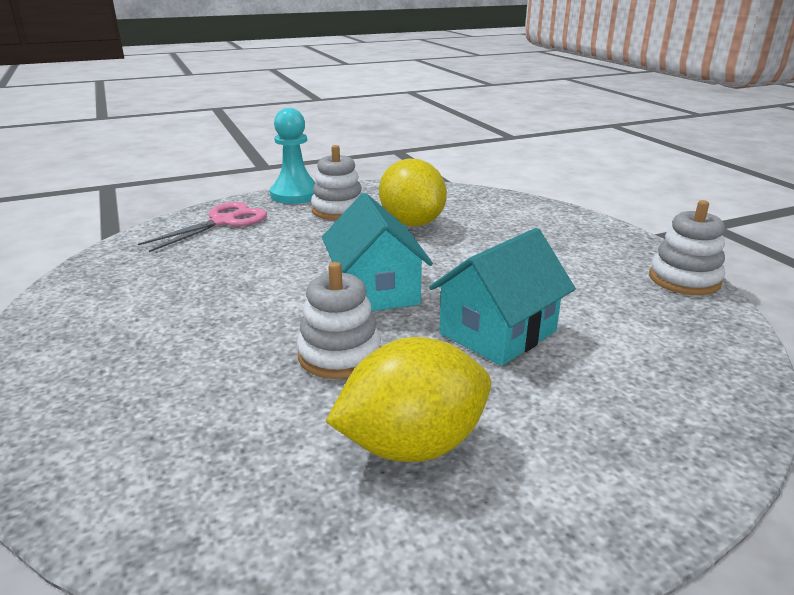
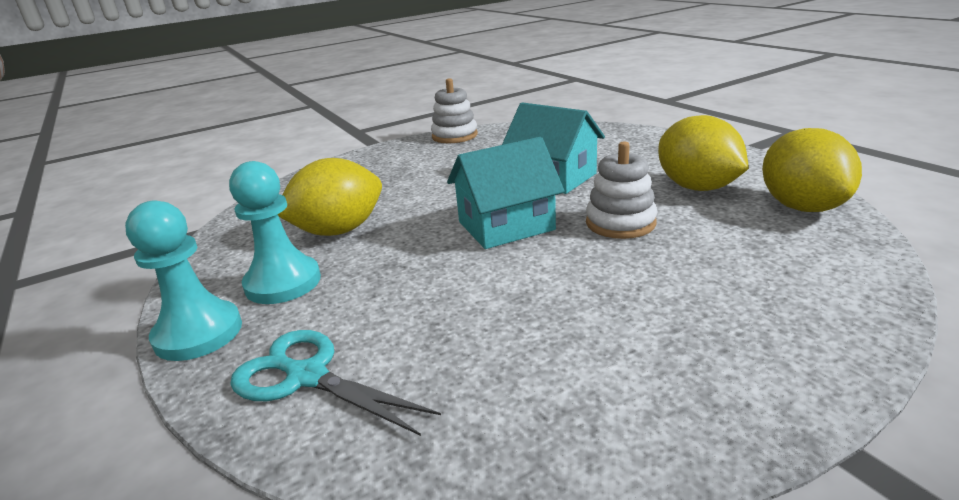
camera: 95 degrees left, 0 degrees up
pink scissors [138,202,267,252] -> turquoise scissors [230,330,441,436]
white stacking toy [311,145,362,220] -> turquoise pawn [229,161,321,304]
none -> yellow lemon [762,128,862,212]

